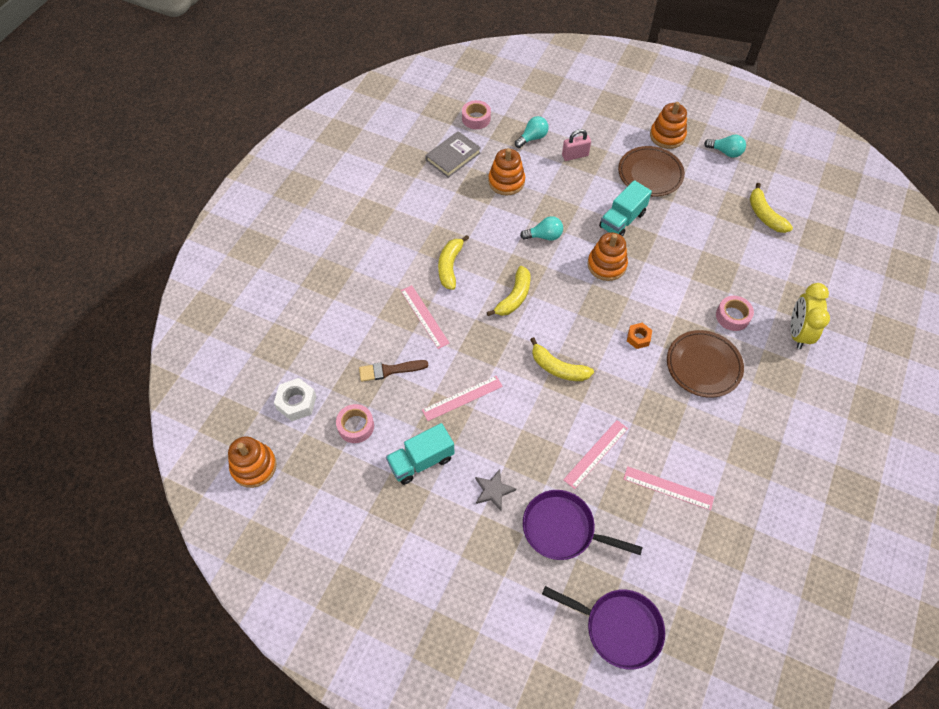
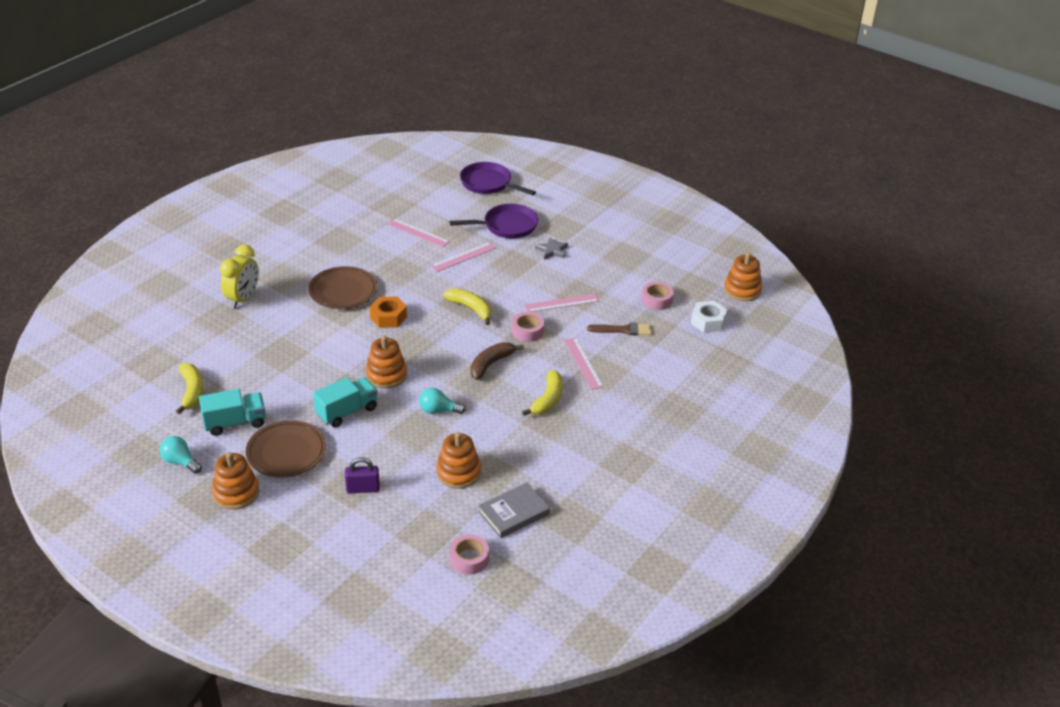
camera: 170 degrees left, 20 degrees down
turquoise truck [386,423,454,485] -> turquoise truck moved to [199,389,265,436]
yellow banana [487,266,531,316] -> brown banana [470,342,524,380]
turquoise light bulb [515,116,549,148] -> none
purple pan [523,490,643,560] -> purple pan turned 45 degrees counterclockwise [449,204,538,238]
pink padlock [562,129,591,161] -> purple padlock [345,457,380,493]
orange nut [627,323,652,349] -> orange nut [370,297,407,328], size x1.52
pink tape [716,296,754,331] -> pink tape moved to [512,312,544,342]

